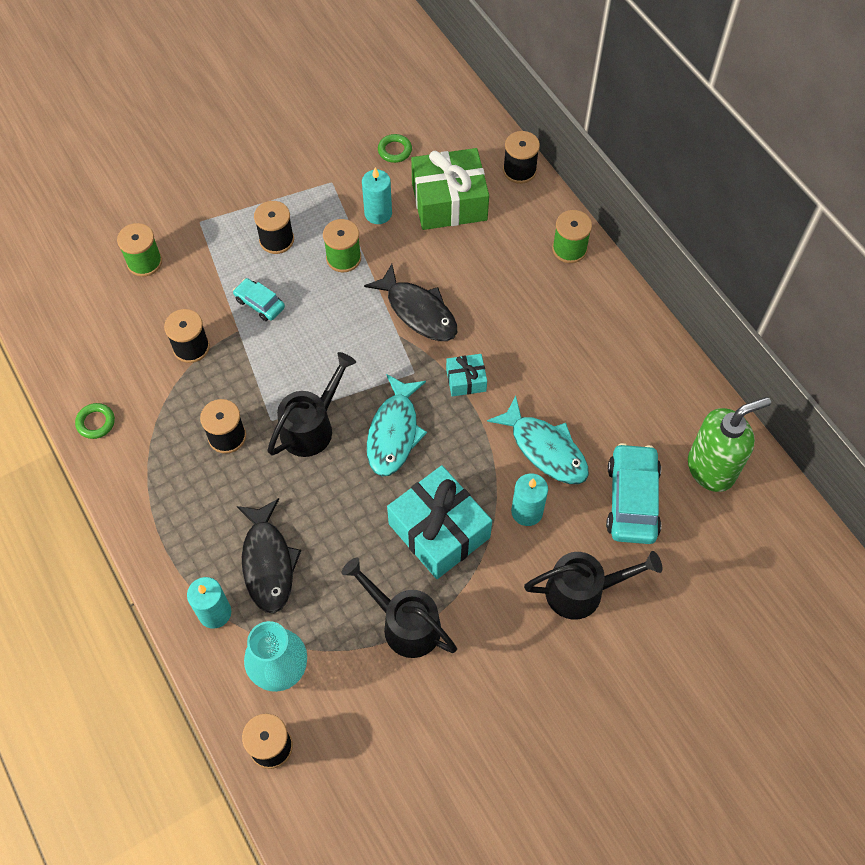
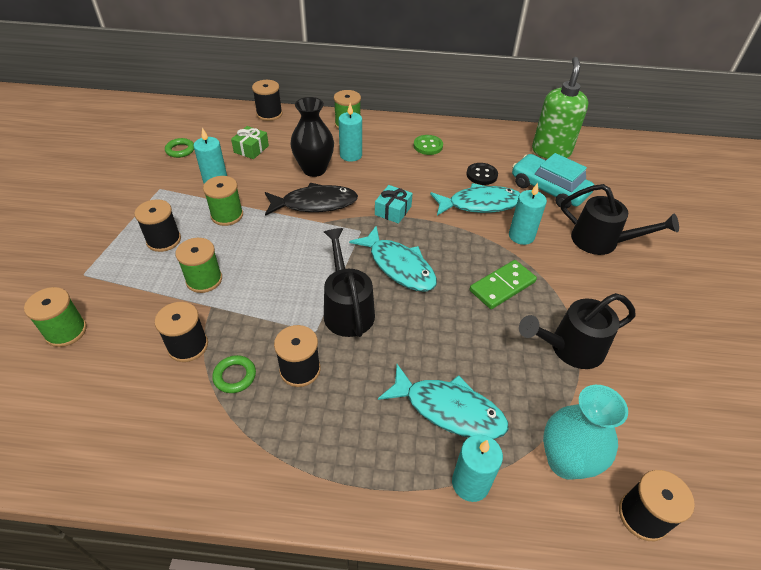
camera: 55 degrees left, 15 degrees down
green ring [75,403,115,439] -> green ring moved to [212,355,256,393]
turquoise car [233,278,285,321] -> green spool [176,238,222,293]
black fish [237,498,301,613] -> turquoise fish [378,364,508,439]
turquoise gift [387,465,492,579] -> green domino [470,260,537,309]
green gift [411,148,489,230] -> green gift [231,126,269,159], size x0.49
black watering can [524,551,662,620] -> black watering can turned 90 degrees clockwise [561,184,679,255]
none -> black vase [290,97,334,177]
none -> turquoise candle [338,103,362,162]
none -> green button [414,135,443,155]
none -> black button [466,163,498,185]

